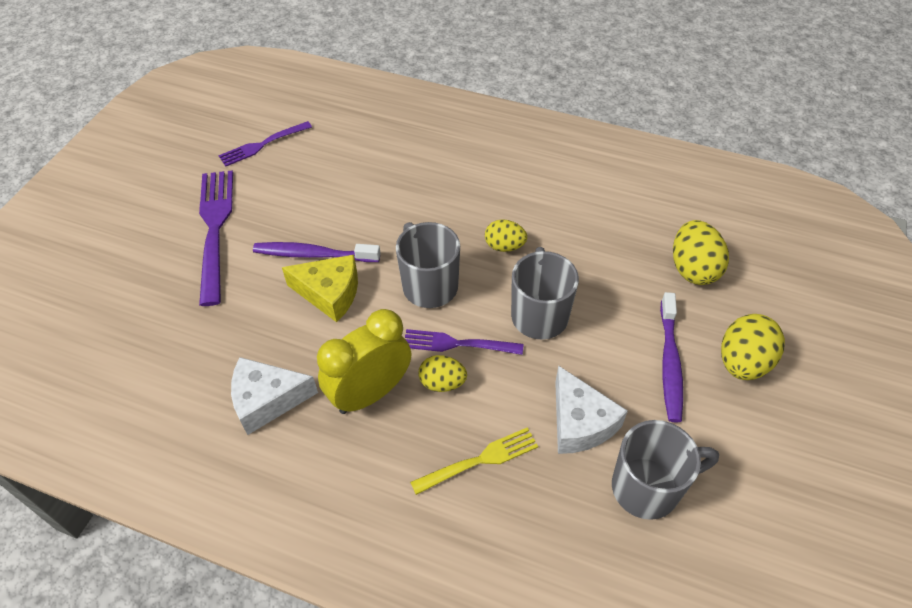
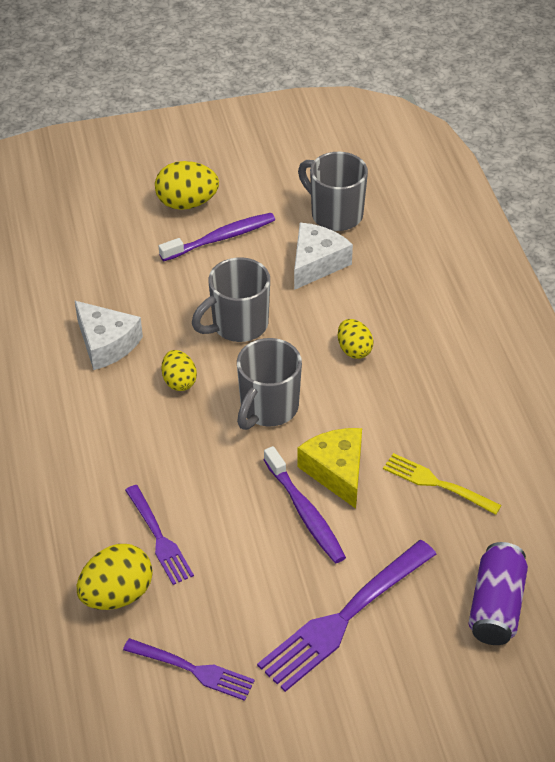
camera: 125 degrees left, 5 degrees down
white cheese [231,357,318,435] -> white cheese moved to [74,300,143,370]
yellow clock [317,309,411,414] -> none
purple fork [405,329,524,355] -> purple fork moved to [125,485,194,585]
yellow fork [410,427,538,495] -> yellow fork moved to [383,453,502,515]
yellow egg [673,220,729,285] -> yellow egg moved to [77,544,153,610]
none -> purple can [469,542,528,645]

